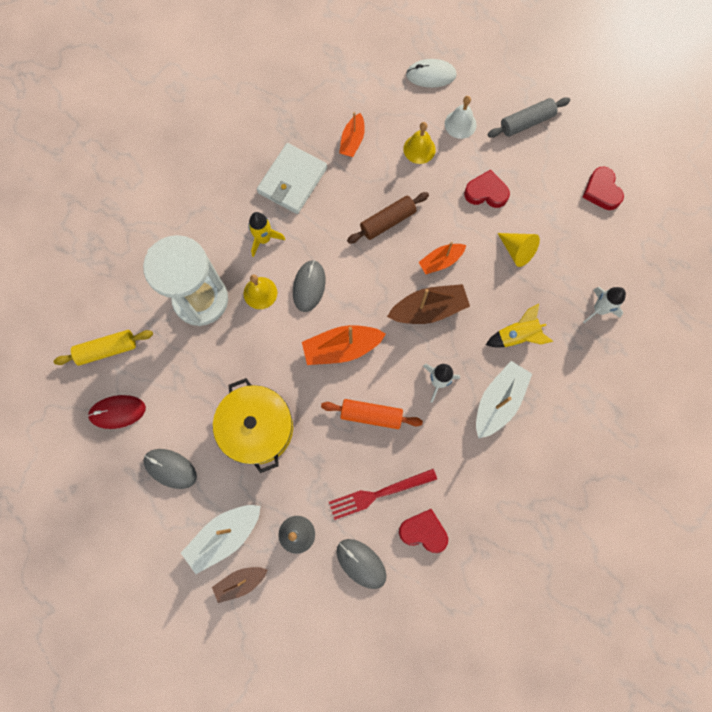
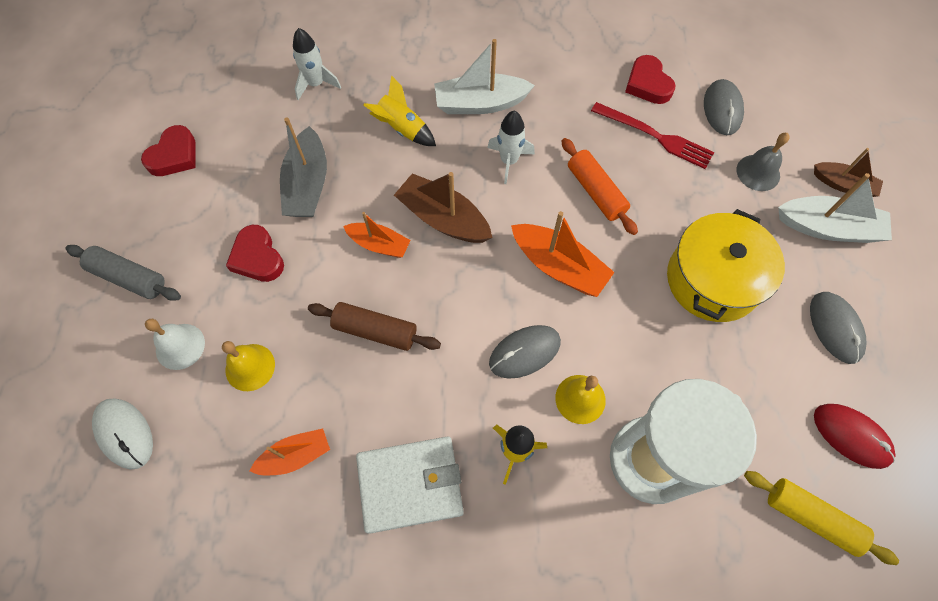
camera: 130 degrees left, 10 degrees down
yellow cone [498,233,540,267] -> grey boat [280,117,327,217]

